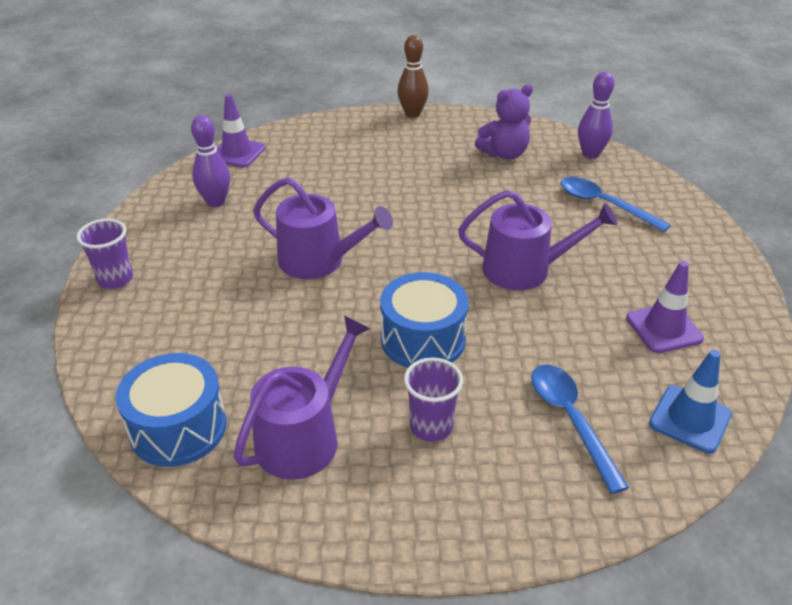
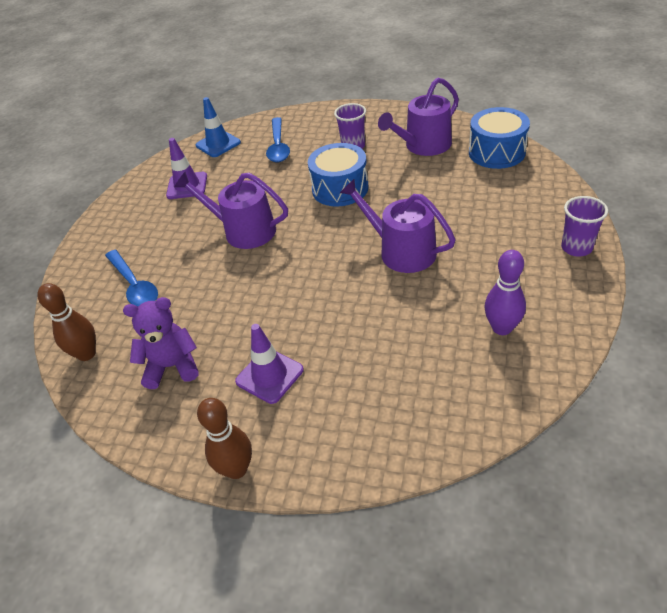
camera: 160 degrees left, 5 degrees up
purple traffic cone [217,94,265,168] -> purple traffic cone moved to [235,324,304,404]
purple bowling pin [578,72,615,159] -> brown bowling pin [37,283,96,361]

